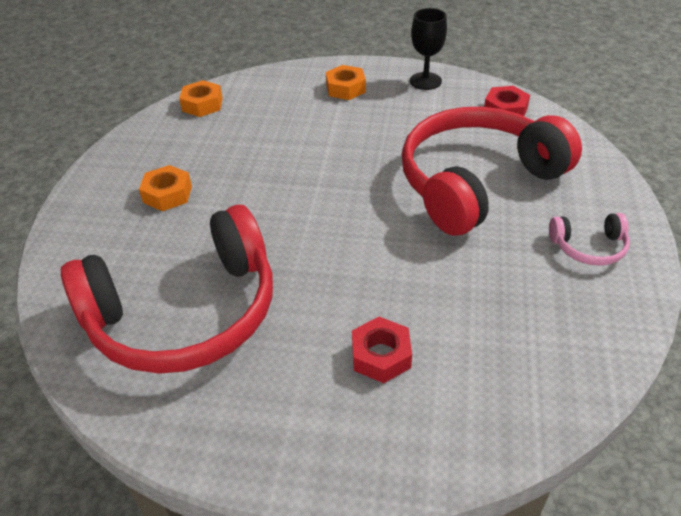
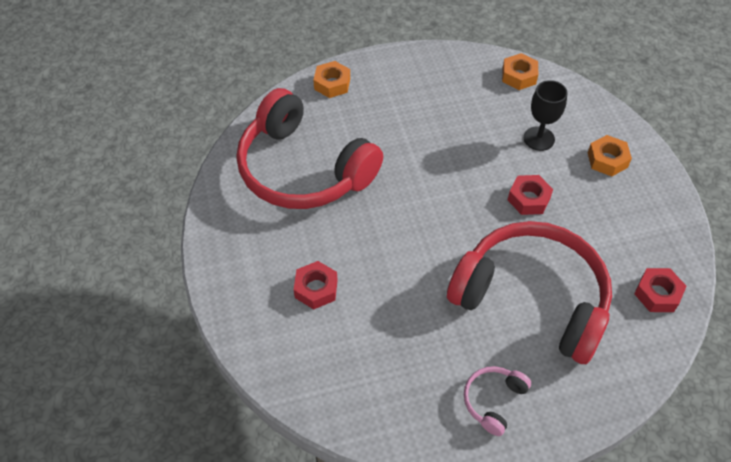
camera: 65 degrees right, 10 degrees up
orange nut [139,165,192,211] -> orange nut moved to [313,61,350,98]
black goblet [410,8,447,90] -> black goblet moved to [524,80,568,151]
pink headphones [549,213,630,265] -> pink headphones turned 60 degrees clockwise [464,366,531,436]
none -> red nut [508,175,553,215]

